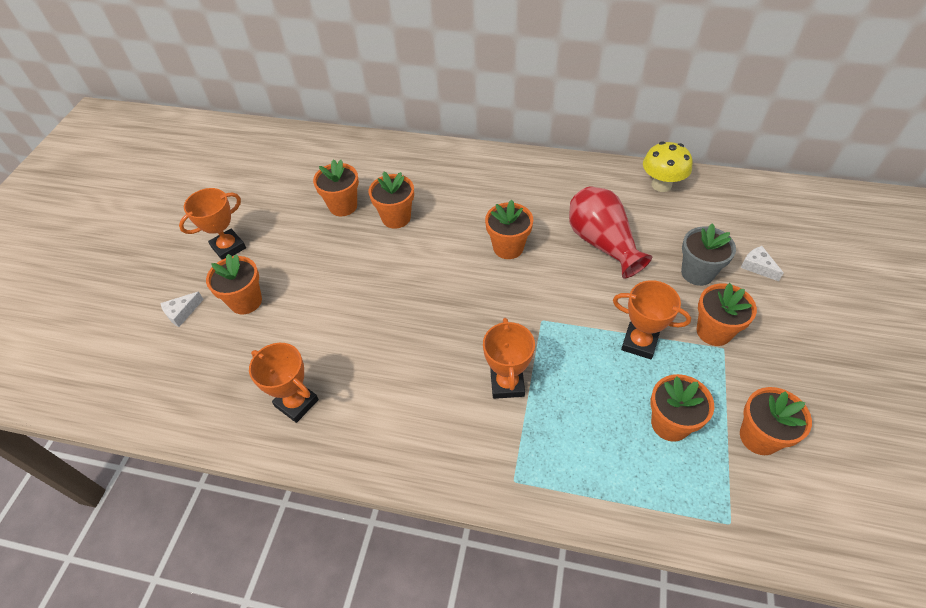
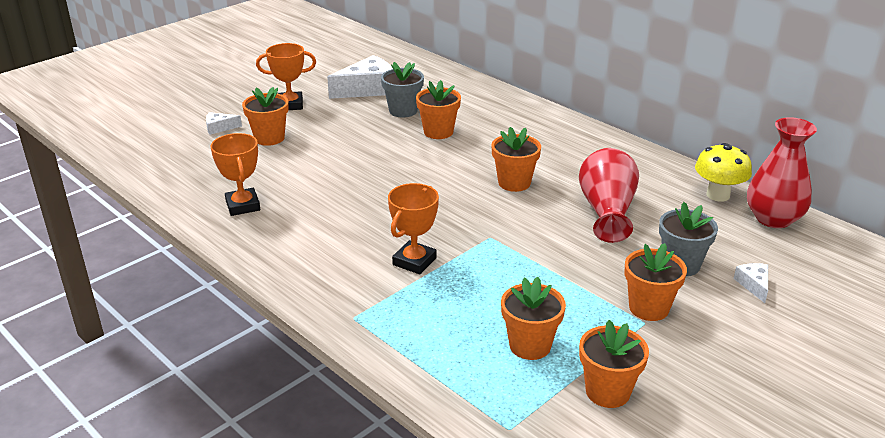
camera: 30 degrees right, 20 degrees down
orange flower pot [313,159,359,216] -> grey flower pot [381,62,424,117]
orange trophy [613,280,691,359] -> none
none -> white cheese [327,55,393,99]
none -> red vase [747,117,817,228]

